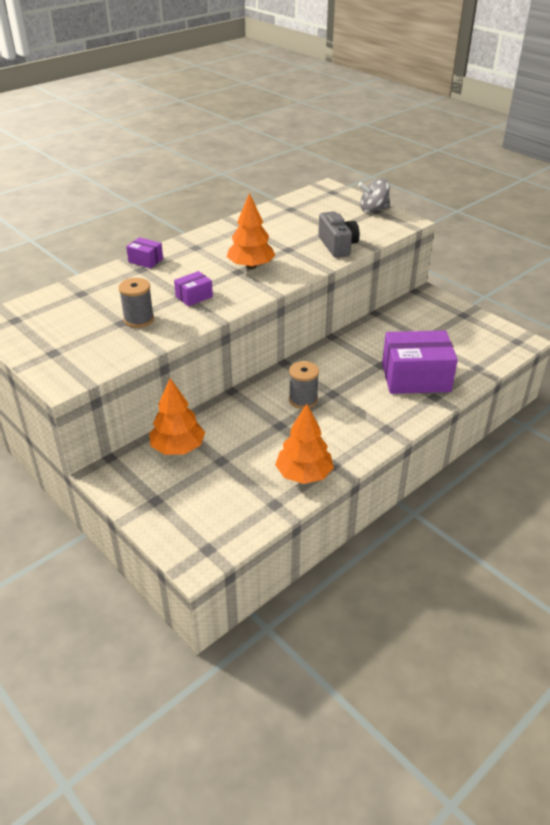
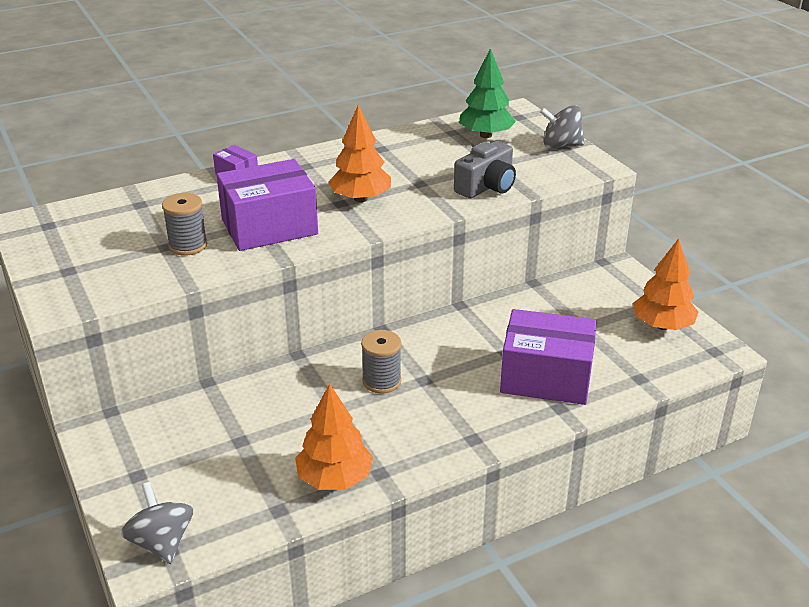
camera: 15 degrees right, 5 degrees down
orange tree [149,378,205,455] -> orange tree moved to [633,238,698,330]
purple box [174,271,213,306] -> purple box [217,159,318,251], size x2.16
grey camera [318,211,360,258] -> grey camera turned 45 degrees clockwise [454,141,516,198]
none -> grey spinning top [121,482,193,564]
none -> green tree [459,48,516,138]

